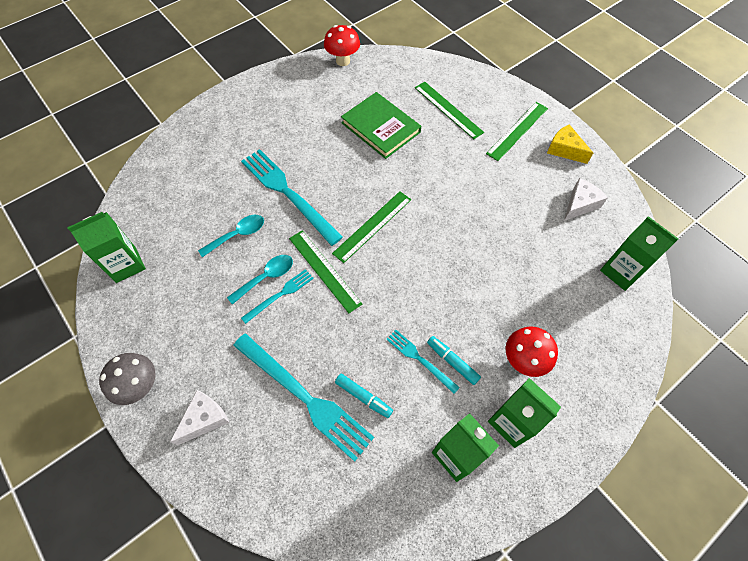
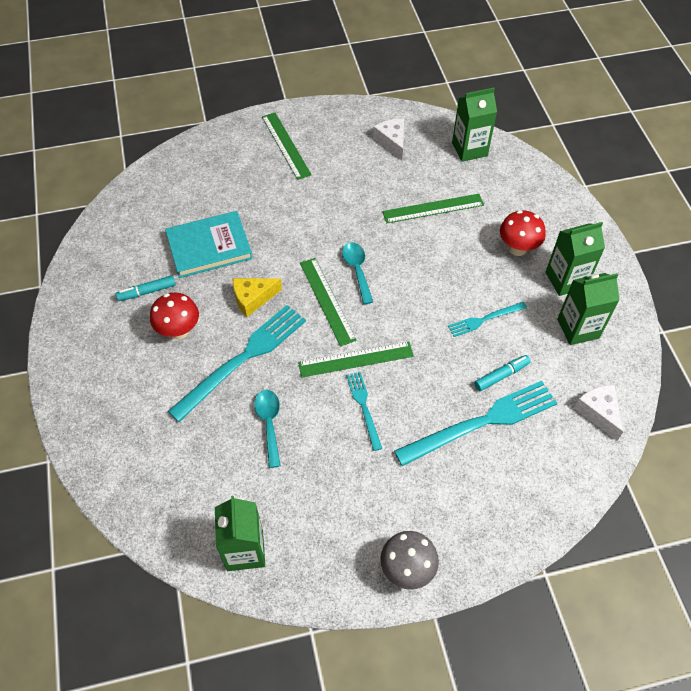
camera: 65 degrees left, 5 degrees down
white cheese [170,390,229,445] -> white cheese moved to [574,385,623,441]
turquoise spoon [227,255,293,305] -> turquoise spoon moved to [342,242,373,304]
turquoise fork [241,149,343,246] -> turquoise fork turned 150 degrees clockwise [168,305,306,422]
red mushroom [324,25,360,66] -> red mushroom moved to [150,292,199,339]
green book [341,92,421,159] -> turquoise book [165,211,253,278]
green ruler [415,82,484,139] -> green ruler moved to [382,194,484,223]
turquoise marker [427,336,481,385] -> turquoise marker moved to [116,275,176,301]
yellow cheese [547,124,593,164] -> yellow cheese moved to [233,278,282,317]

